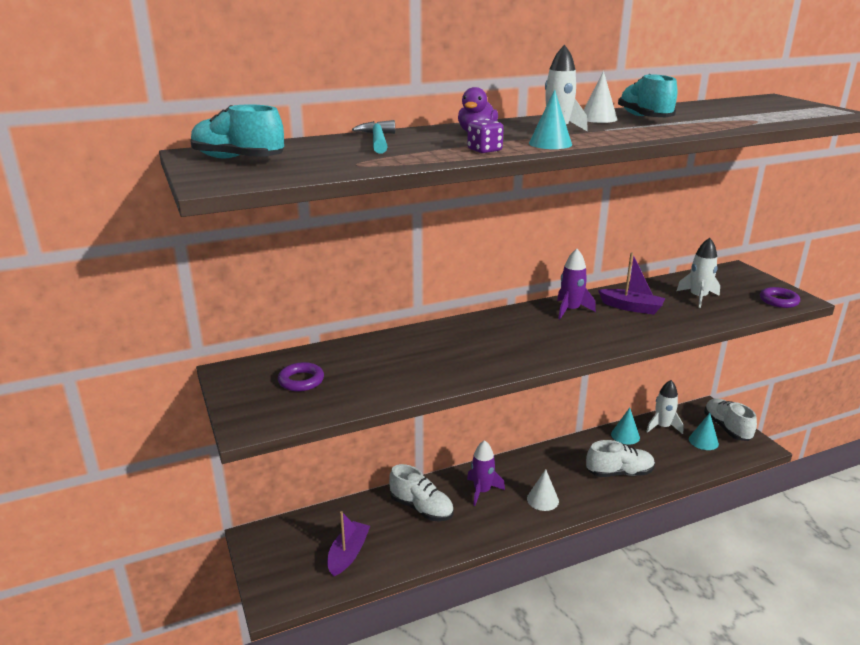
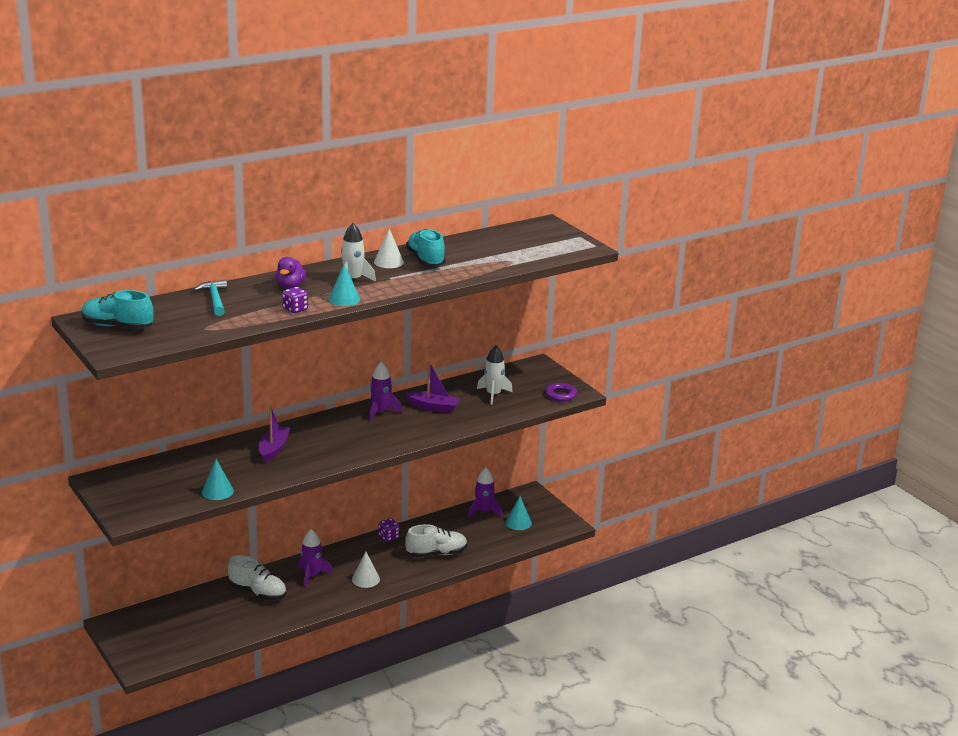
camera: 10 degrees left, 0 degrees up
purple ring [278,362,324,391] -> none
purple boat [327,511,370,576] -> purple boat moved to [259,406,290,462]
turquoise cone [611,408,640,445] -> turquoise cone moved to [202,459,234,500]
white rocket [646,380,684,434] -> purple rocket [468,468,502,518]
white shoe [704,398,757,441] -> none
none -> purple dice [379,518,400,542]

